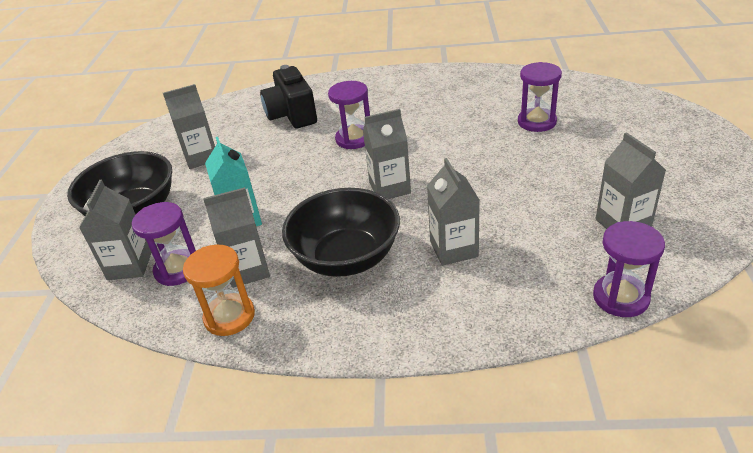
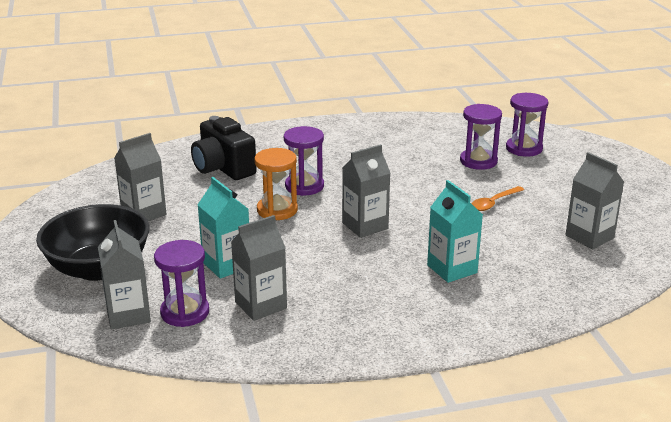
camera: 20 degrees left, 10 degrees down
orange hourglass [183,245,255,336] -> orange hourglass moved to [254,148,298,220]
black bowl [282,188,400,277] -> none
grey carton [427,158,480,266] -> turquoise carton [427,180,483,283]
purple hourglass [593,221,665,317] -> purple hourglass moved to [506,93,548,157]
none -> orange spoon [471,186,524,211]

